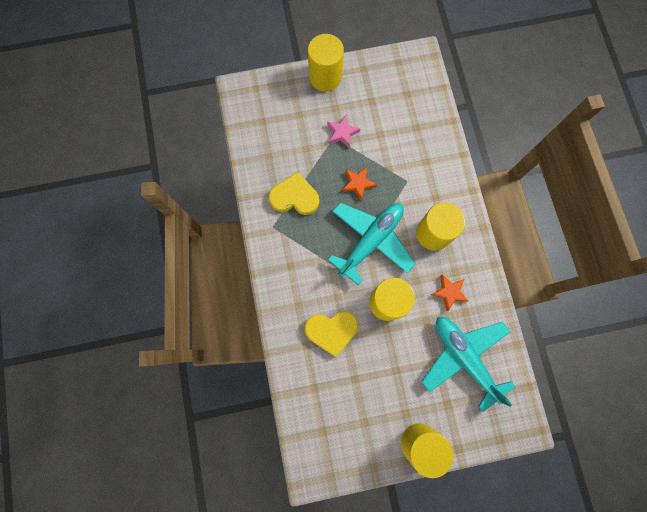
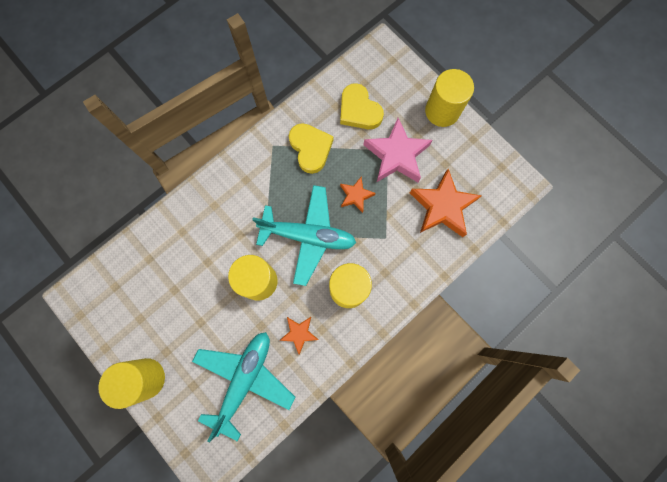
camera: 60 degrees right, 0 degrees up
yellow heart [305,311,358,357] -> yellow heart moved to [340,83,384,129]
pink star [327,115,360,148] -> pink star [364,118,433,182], size x1.88
none -> orange star [410,169,482,237]

